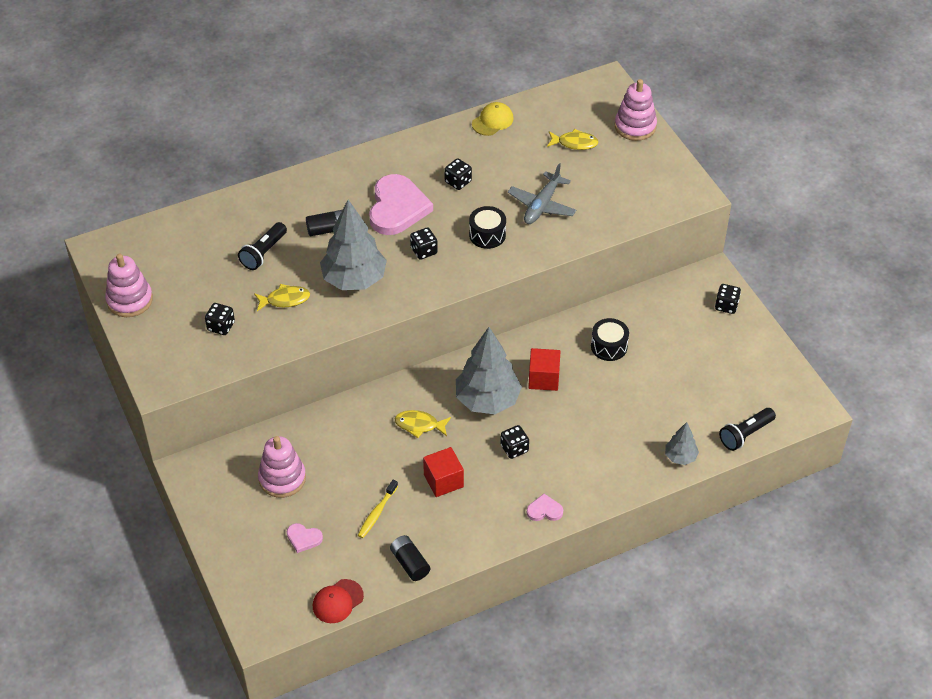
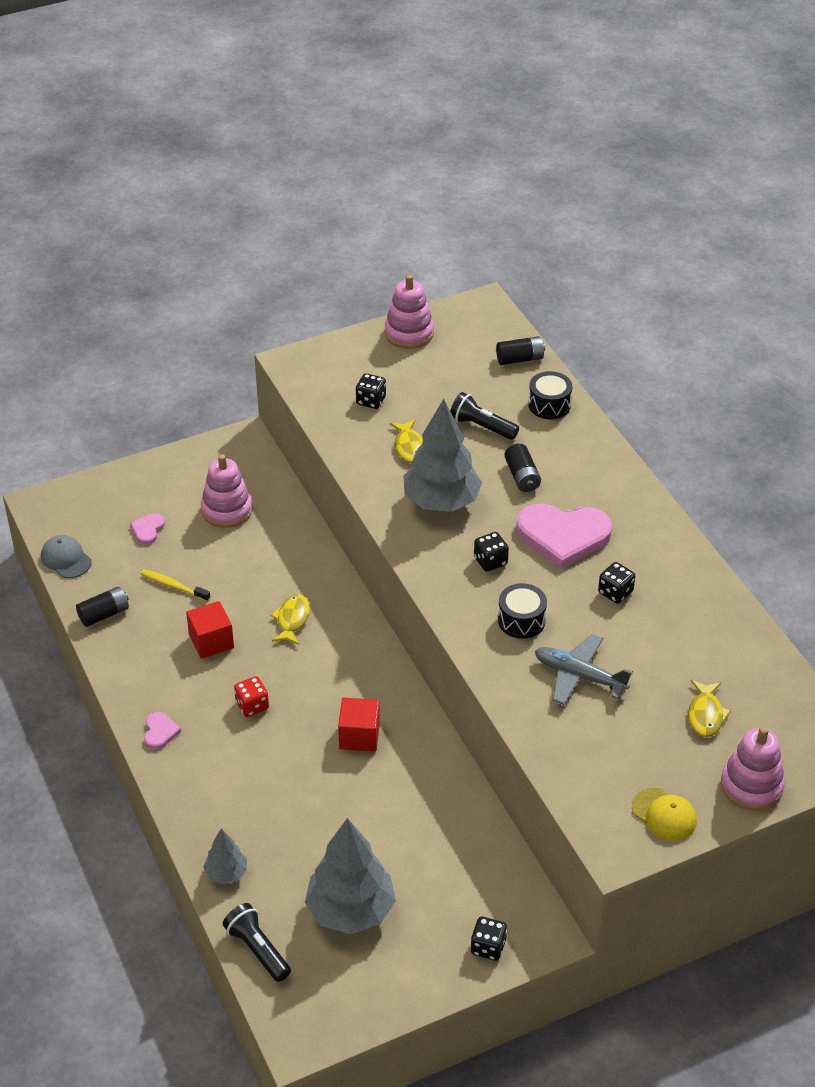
camera: 90 degrees right, 5 degrees down
red cap [313,579,364,623] -> grey cap [41,535,92,578]
grey tree [456,327,522,414] -> grey tree moved to [305,818,396,934]
yellow cap [472,102,514,136] -> yellow cap moved to [632,788,697,841]
black dice [500,425,529,459] -> red dice [234,676,269,717]
black drum [591,318,629,361] -> black drum moved to [528,371,573,419]
none -> black battery [496,336,545,365]

